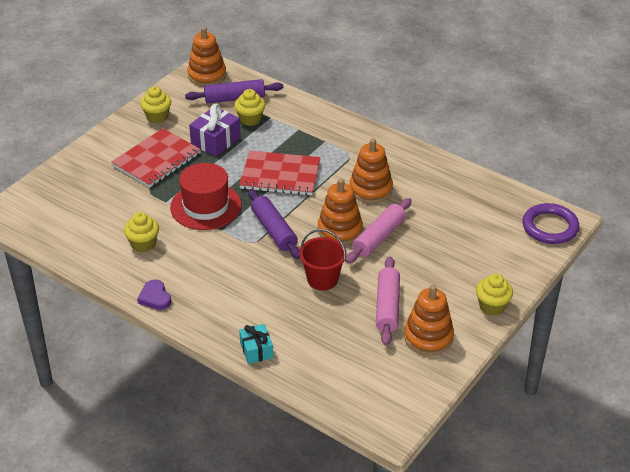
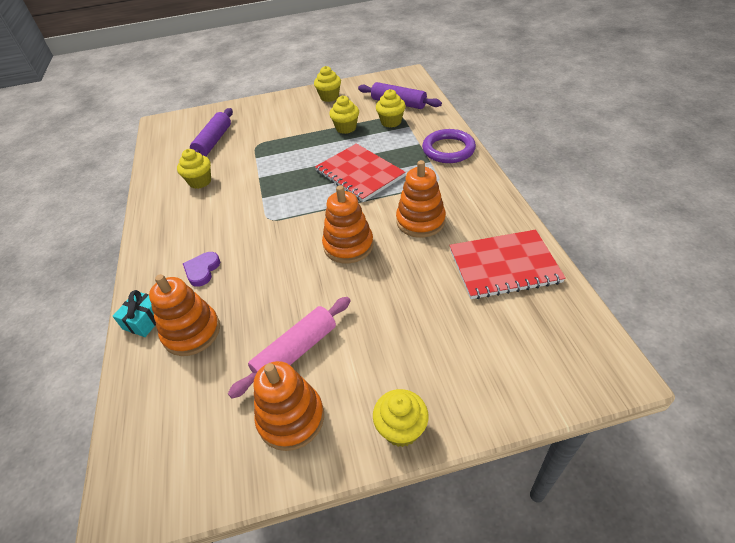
camera: 45 degrees right, 5 degrees up
red notebook [111,128,201,188] -> red notebook moved to [449,230,566,299]
purple heart [137,279,171,310] -> purple heart moved to [183,252,220,287]
red hat [170,163,241,230] -> none
orange stacking toy [187,27,226,86] -> orange stacking toy moved to [149,274,220,356]
purple gift [189,104,241,157] -> yellow cupcake [329,95,359,134]
purple rolling pin [248,189,300,259] -> purple rolling pin moved to [190,108,233,156]
red bucket [299,229,347,290] -> none
pink rolling pin [346,198,412,264] -> none
purple ring [523,203,579,244] -> purple ring moved to [422,129,476,163]

